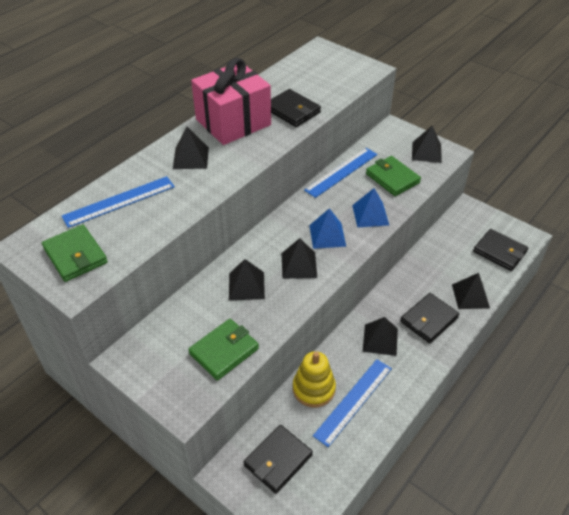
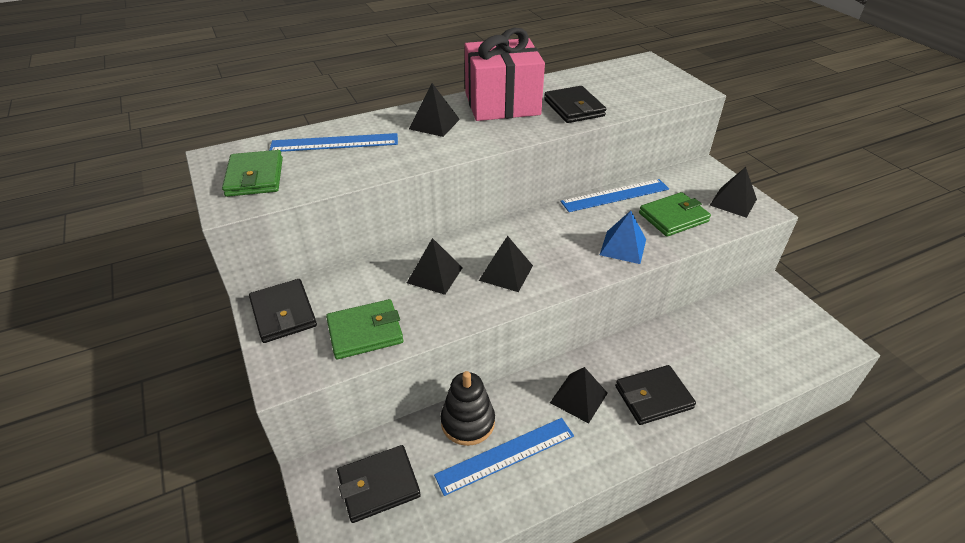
camera: 25 degrees right, 5 degrees down
yellow stacking toy [293,351,336,408] -> black stacking toy [441,371,495,446]
blue pyramid [309,208,346,249] -> none
green wallet [366,156,421,196] -> green wallet turned 75 degrees clockwise [639,192,711,237]
black pyramid [452,273,490,309] -> none
black wallet [473,229,528,271] -> black wallet moved to [249,279,317,343]

